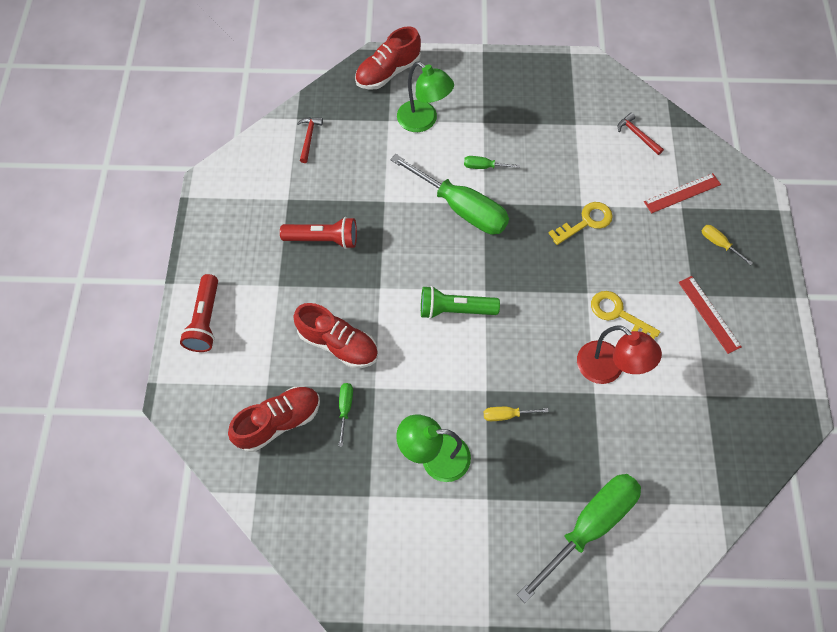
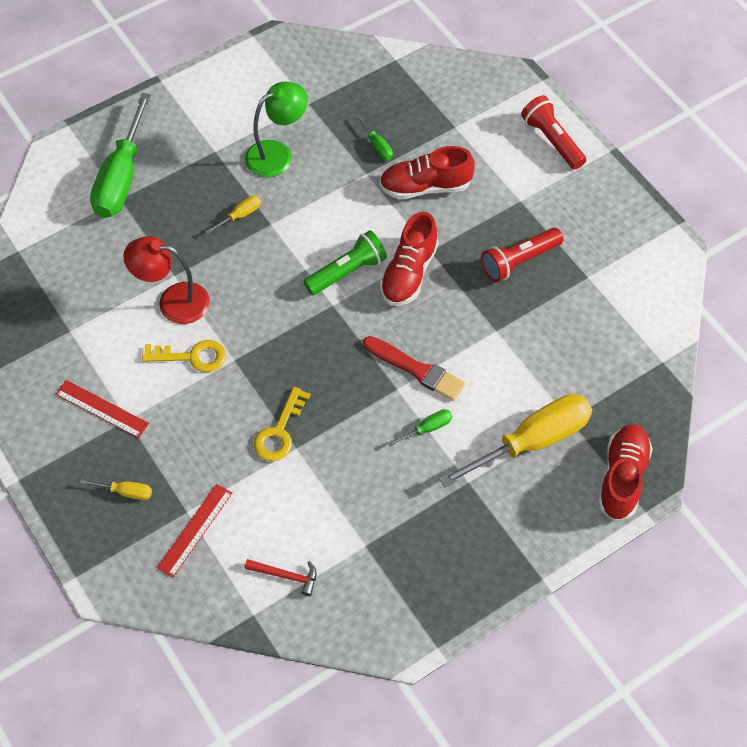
camera: 145 degrees right, 5 degrees down
red shoe [228,386,320,452] -> red shoe moved to [380,212,439,306]
red hammer [297,117,323,163] -> none
green screwdriver [390,154,509,235] -> red brush [363,336,465,401]
green lamp [397,62,454,132] -> yellow screwdriver [439,394,592,487]

